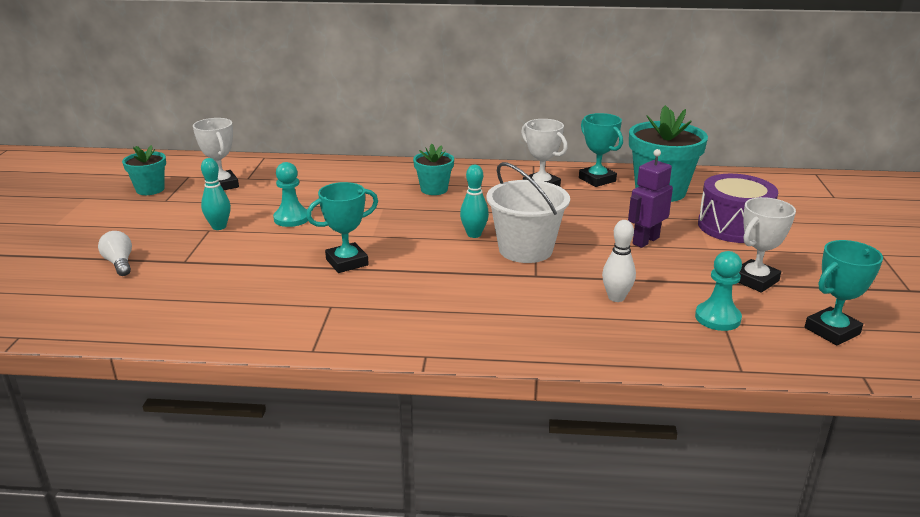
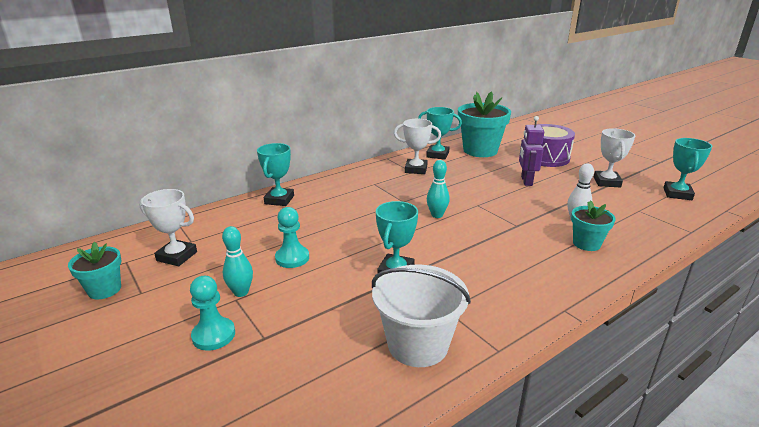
camera: 40 degrees left, 0 degrees up
white light bulb [98,231,132,276] -> none
turquoise flower pot [413,144,454,195] -> turquoise flower pot moved to [571,200,616,251]
white bucket [486,162,570,263] -> white bucket moved to [372,265,471,367]
turquoise pawn [695,251,742,331] -> turquoise pawn moved to [190,276,235,351]
none -> turquoise trophy [257,143,294,206]

